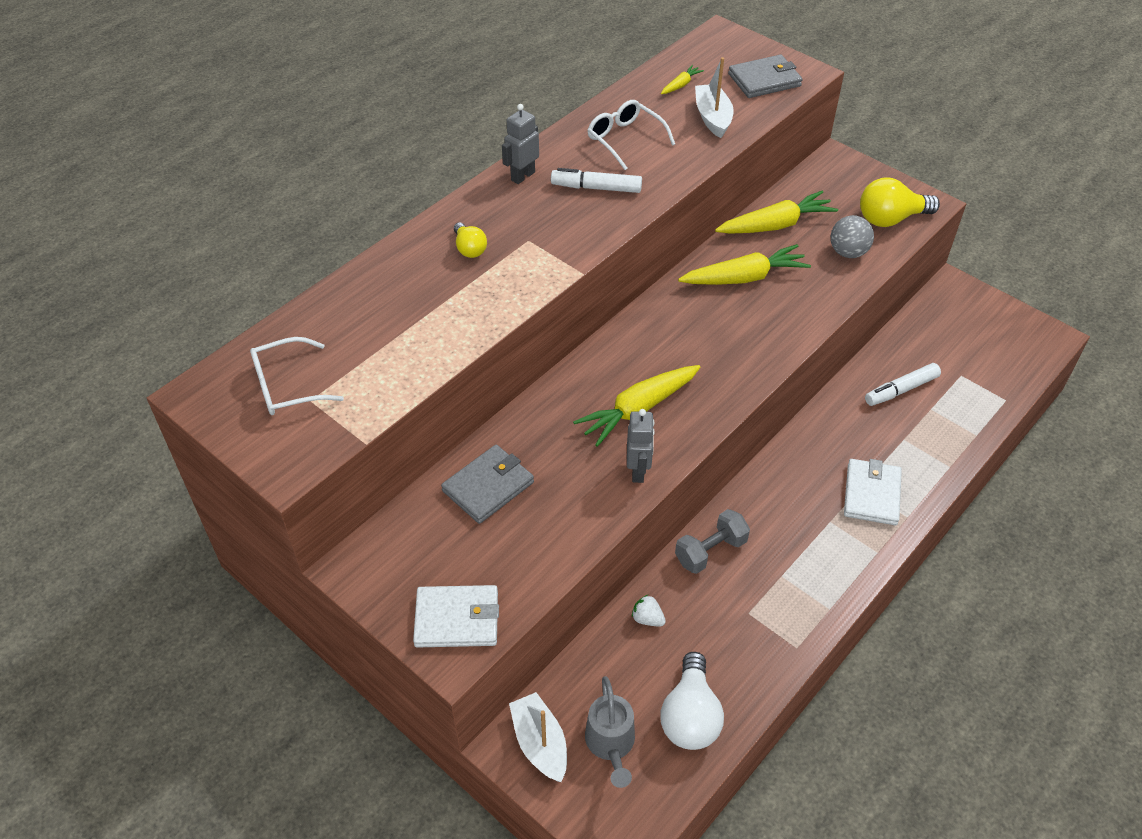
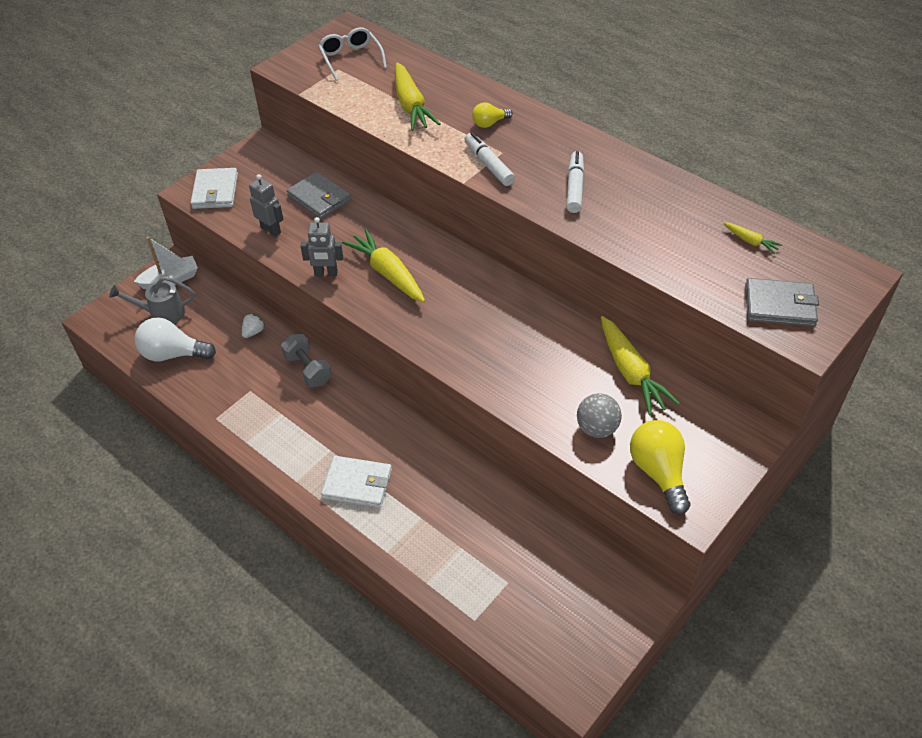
camera: 90 degrees right, 0 degrees up
grey robot [502,104,539,184] -> grey robot moved to [249,174,284,237]
white glasses [587,100,675,170] -> none
yellow carrot [678,244,811,285] -> yellow carrot moved to [395,62,440,131]
white boat [695,57,734,138] -> none
grey wallet [728,55,803,98] -> grey wallet turned 60 degrees counterclockwise [745,278,819,327]
white marker [865,363,941,406] -> white marker moved to [464,132,515,186]

